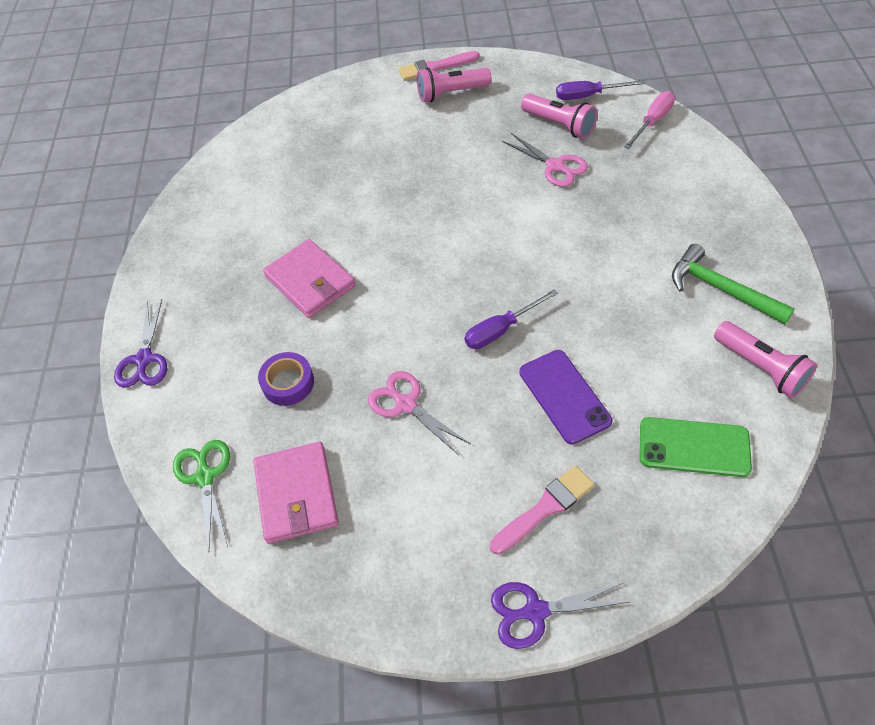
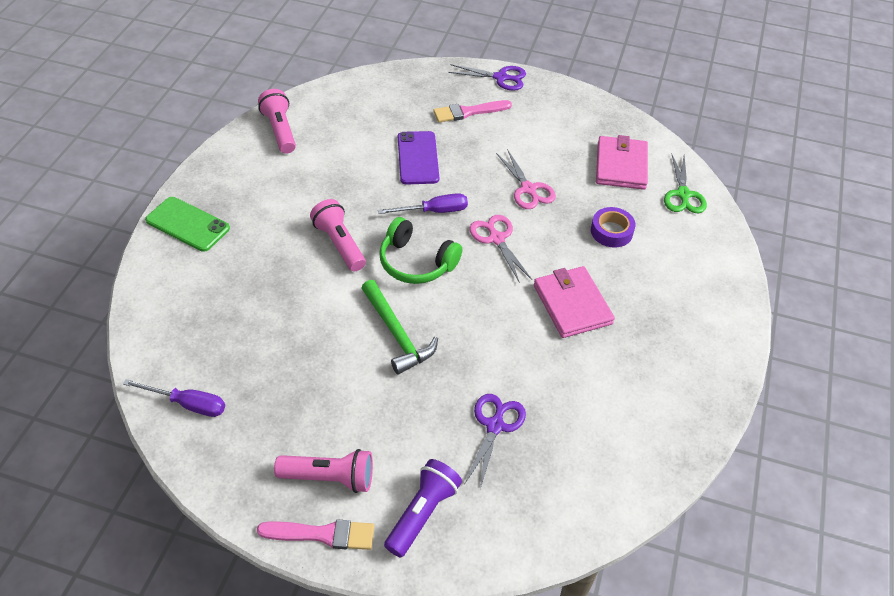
camera: 165 degrees left, 5 degrees down
purple scissors [114,300,167,388] -> purple scissors moved to [465,394,526,489]
pink scissors [502,133,588,187] -> pink scissors moved to [469,215,532,283]
pink flashlight [521,94,597,139] -> pink flashlight moved to [310,199,366,271]
pink screwdriver [624,91,675,149] -> none
green phone [640,417,752,477] -> green phone moved to [145,197,230,252]
green hammer [672,244,795,324] -> green hammer moved to [361,280,438,374]
none -> green headphones [379,217,462,284]
none -> purple flashlight [384,459,462,557]

